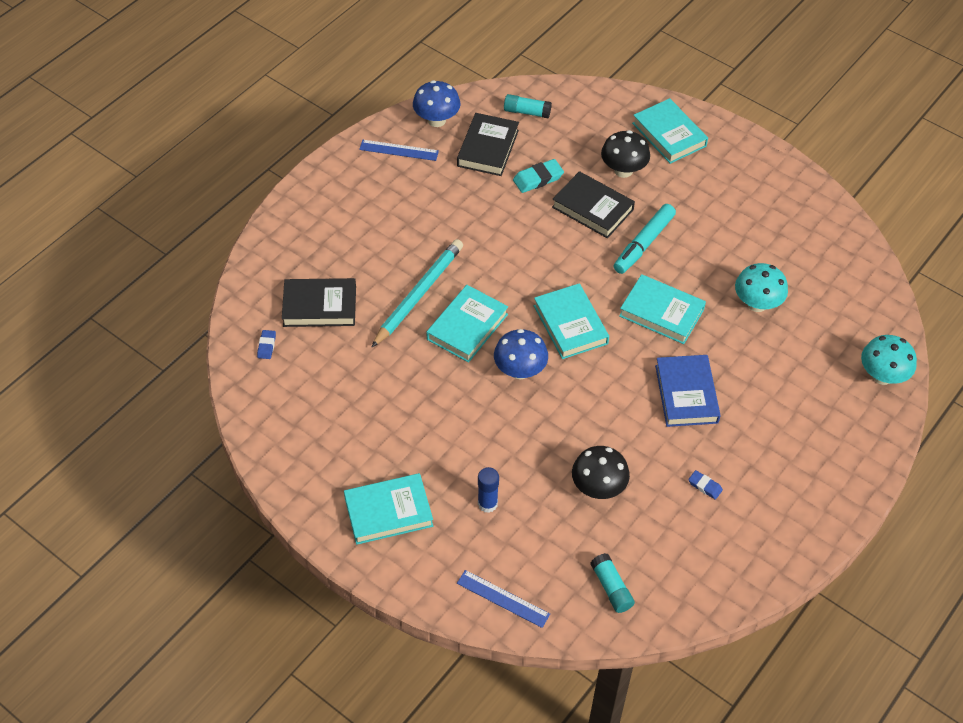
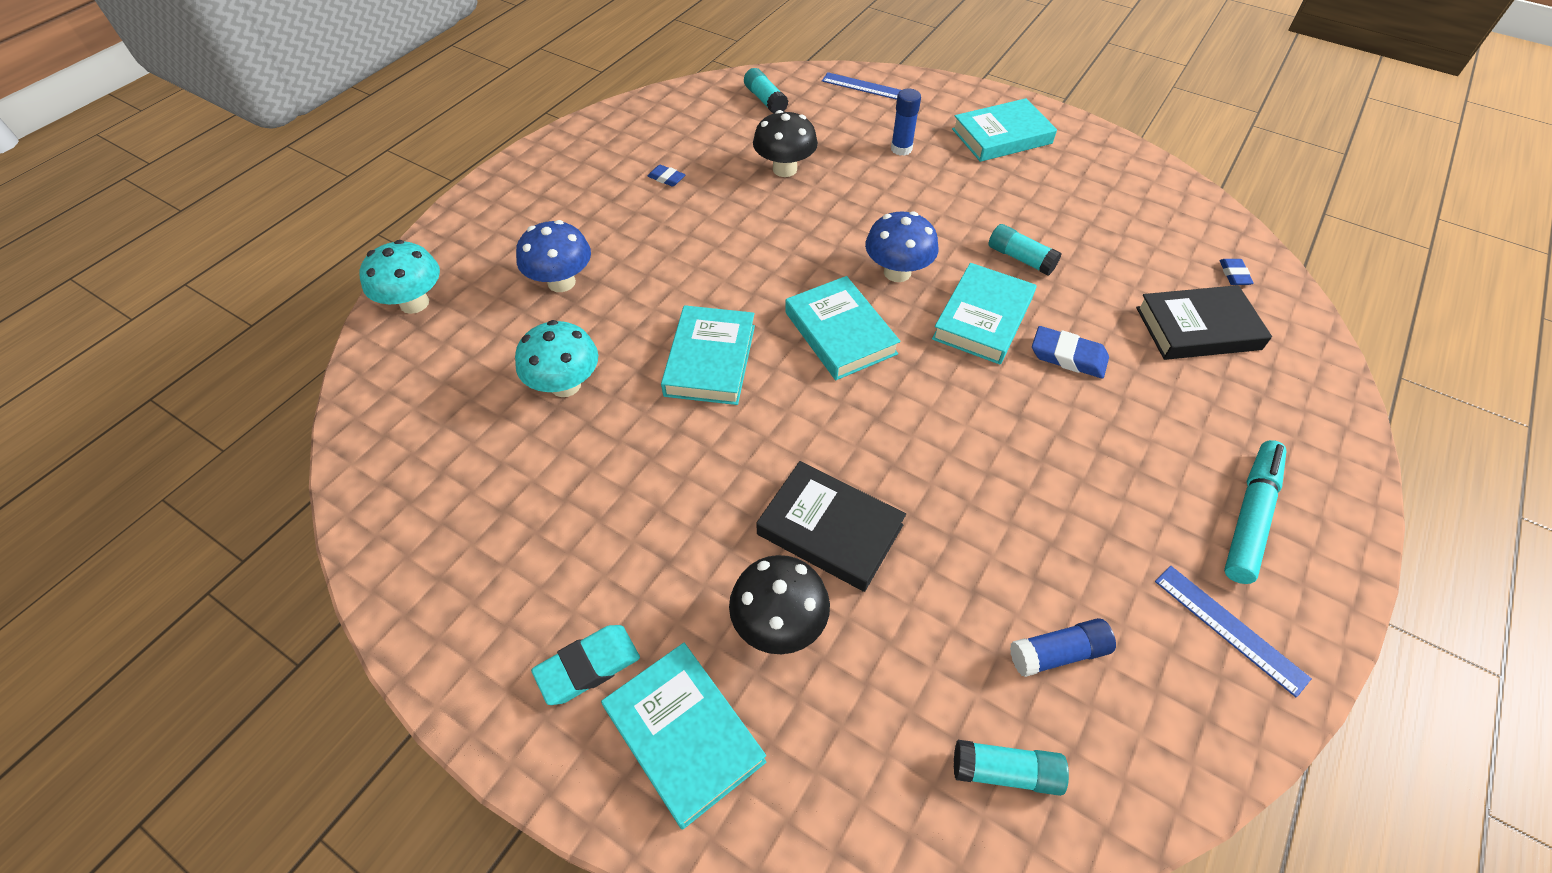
camera: 175 degrees right, 0 degrees up
blue ruler [359,140,439,161] -> blue ruler turned 45 degrees clockwise [1155,566,1312,698]
turquoise pencil [371,239,463,348] -> blue eraser [1032,326,1109,378]
blue mushroom [413,80,461,127] -> blue mushroom moved to [516,220,591,292]
black book [457,113,519,176] -> blue glue stick [1010,618,1116,677]
turquoise eraser [513,159,564,193] -> turquoise eraser moved to [531,625,640,705]
turquoise marker [614,204,676,274] -> turquoise marker moved to [1224,440,1286,584]
turquoise book [619,274,706,344] -> turquoise book turned 75 degrees clockwise [661,305,755,405]
blue book [655,355,721,427] -> none
none -> turquoise glue stick [988,224,1061,275]

